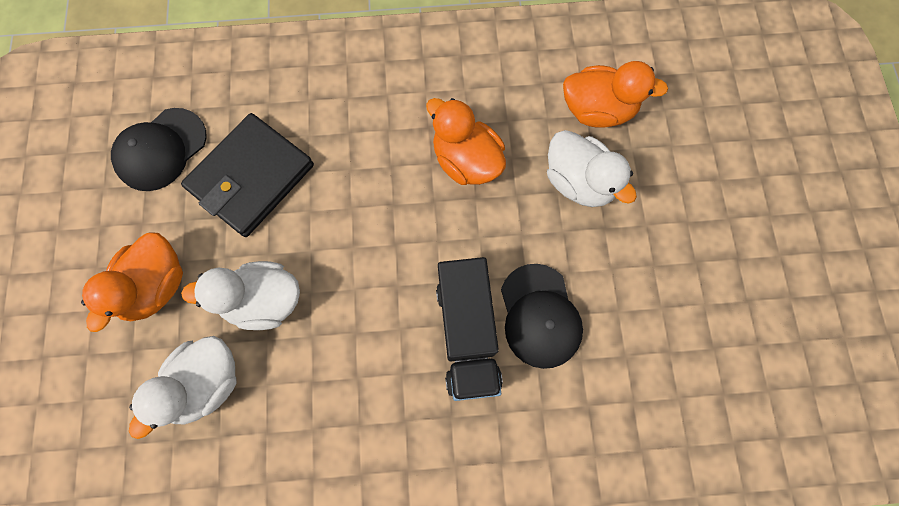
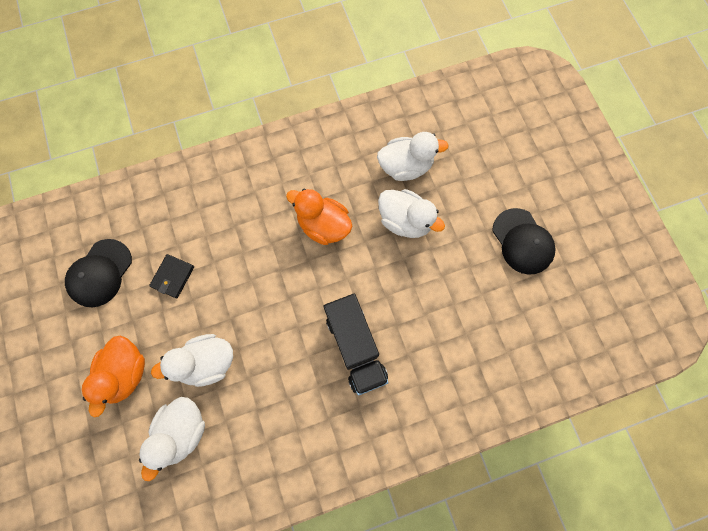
camera: 15 degrees left, 0 degrees up
black wallet [181,113,314,237] -> black wallet [149,254,194,298], size x0.49
black cap [501,264,583,369] -> black cap moved to [492,208,555,275]
orange duck [563,61,668,128] -> white duck [377,132,449,181]

